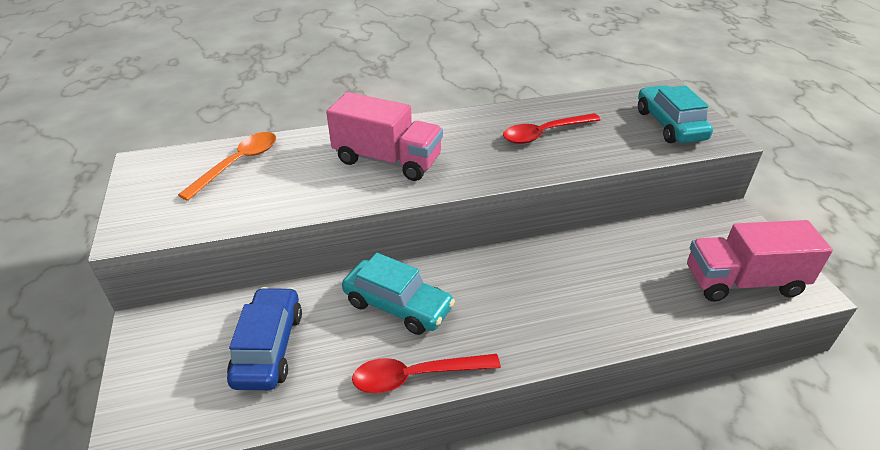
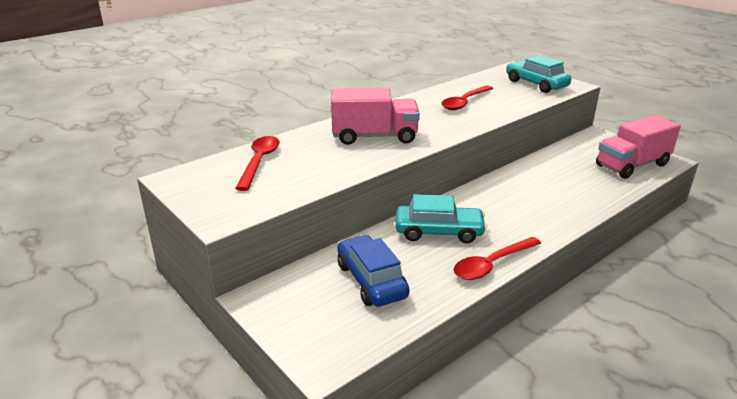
camera: 25 degrees left, 10 degrees down
orange spoon [178,132,276,201] -> red spoon [235,136,280,191]

